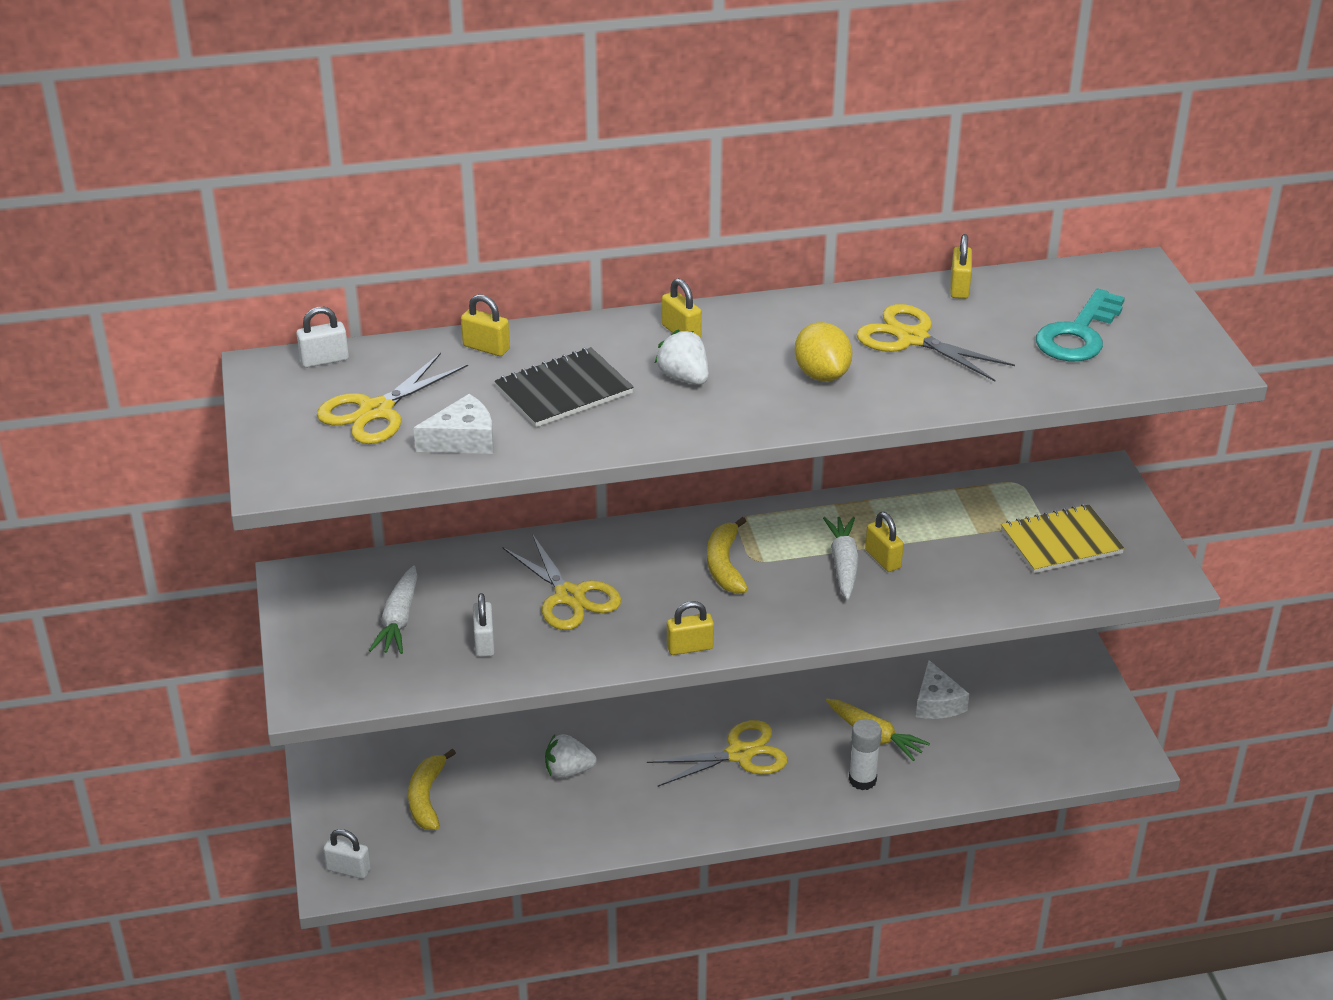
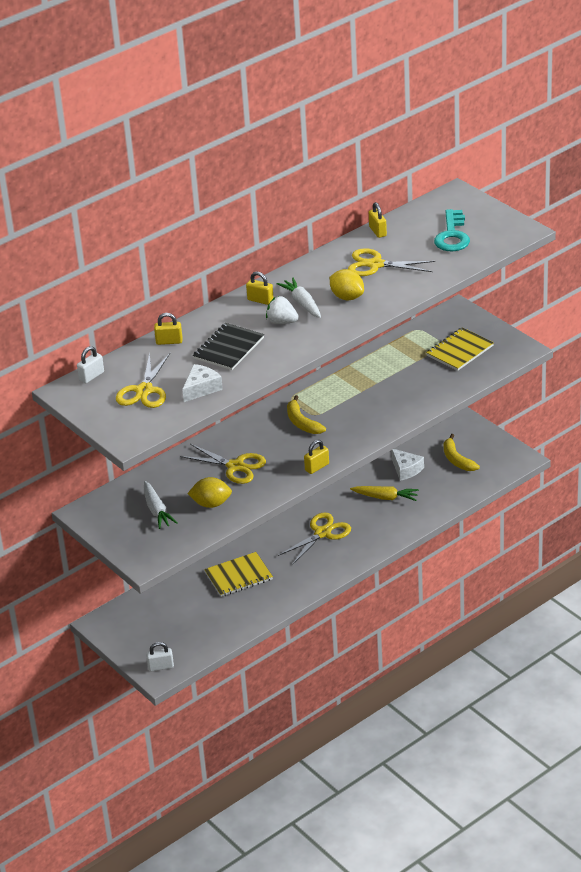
camera: 25 degrees left, 0 degrees up
yellow banana [408,748,456,830] -> yellow banana moved to [444,434,480,471]
white padlock [473,593,495,657] -> yellow lemon [187,477,232,508]
white strawberry [545,734,597,778] -> yellow notebook [204,552,273,597]
white carrot [823,517,859,600] -> white carrot moved to [277,277,321,318]
white glue stick [849,719,882,790] -> none
yellow padlock [865,512,904,572] -> none

